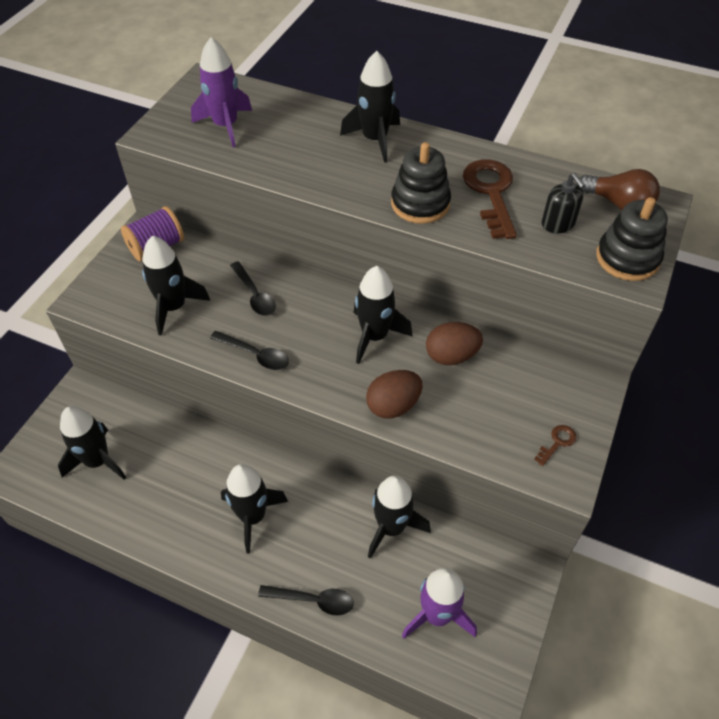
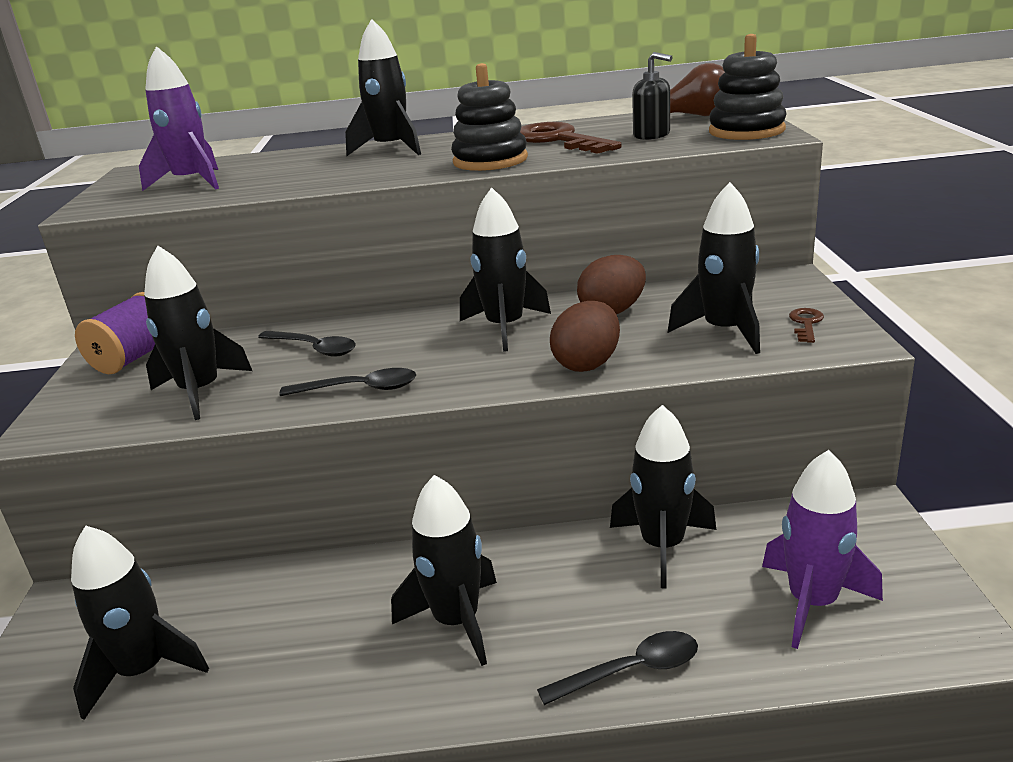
camera: 25 degrees left, 25 degrees down
none -> black rocket [668,182,760,354]

